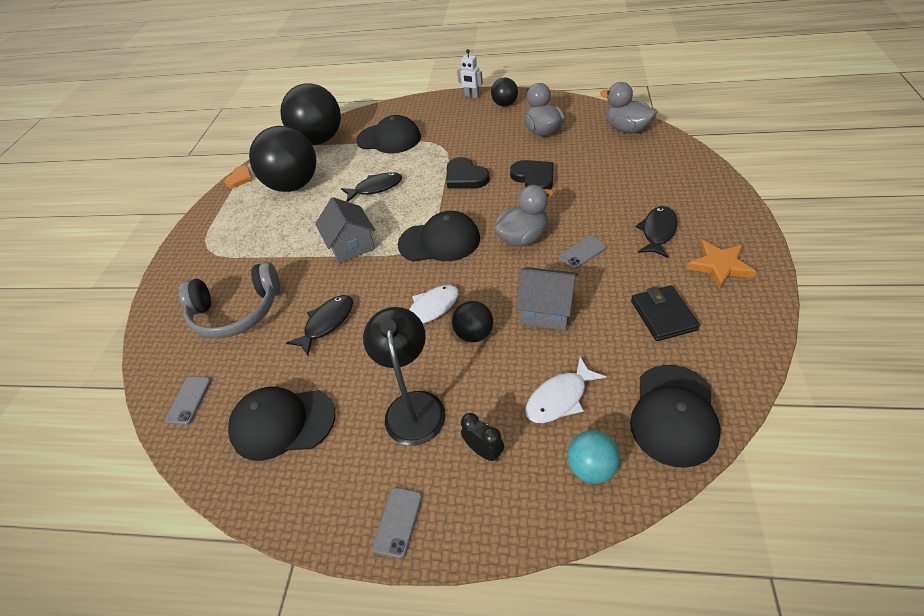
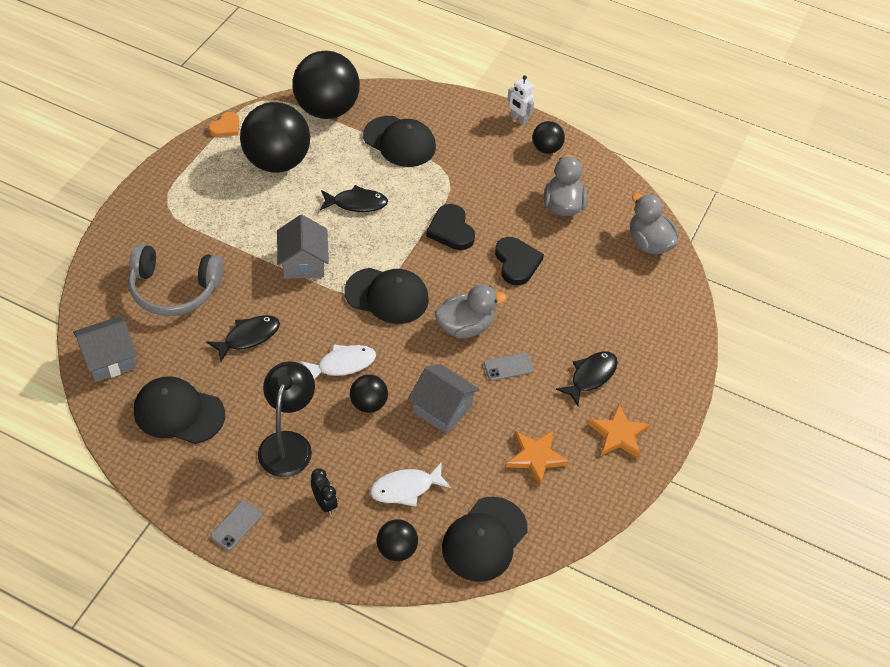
camera: 10 degrees right, 5 degrees up
grey phone [165,376,211,425] -> grey house [73,316,137,382]
turquoise ball [567,430,620,484] -> black ball [377,519,418,561]
black wallet [631,285,700,341] -> orange star [506,431,570,486]

